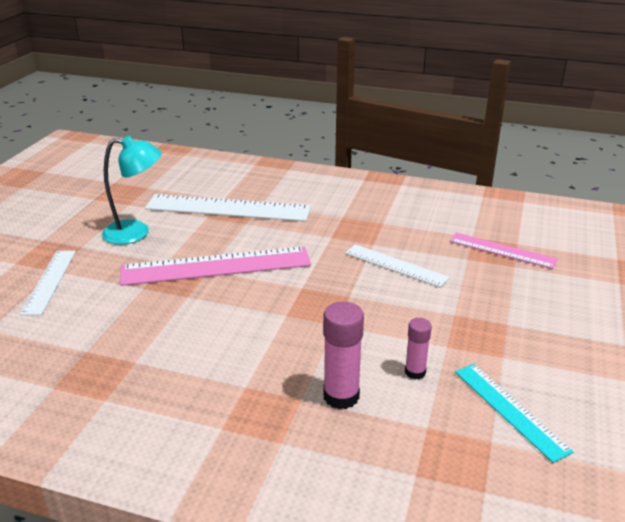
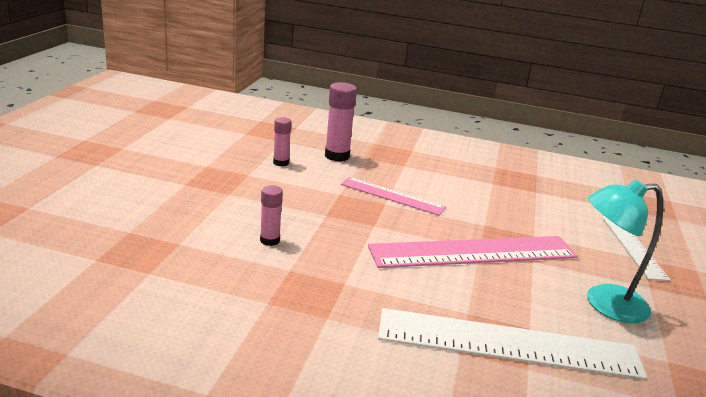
camera: 175 degrees right, 5 degrees down
white ruler [345,244,450,288] -> pink glue stick [260,185,283,246]
pink ruler [450,233,558,269] -> pink ruler moved to [341,177,446,216]
turquoise ruler [455,364,574,463] -> none

